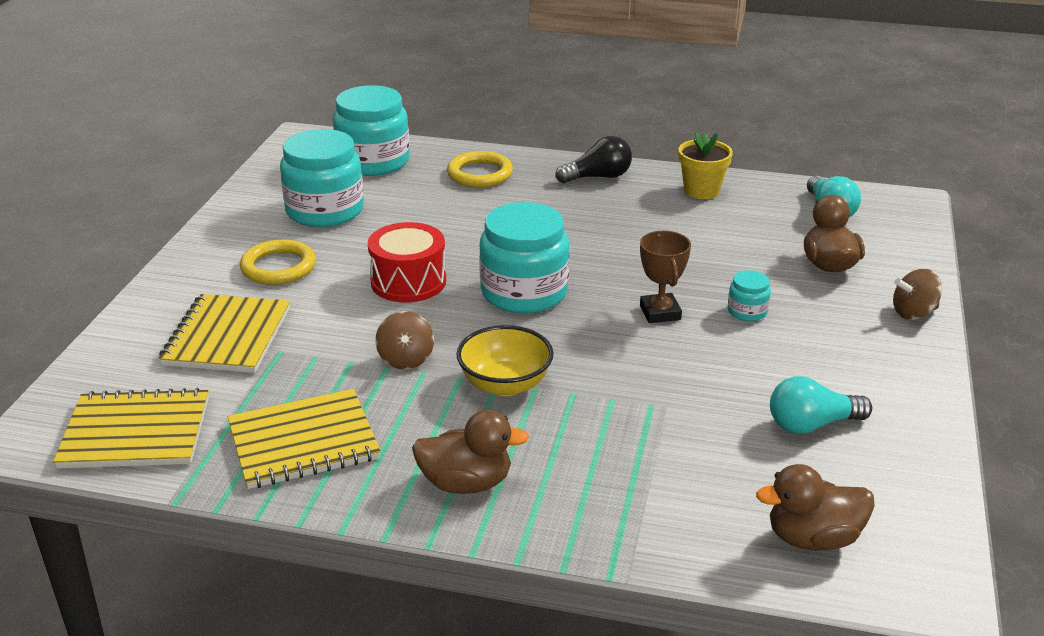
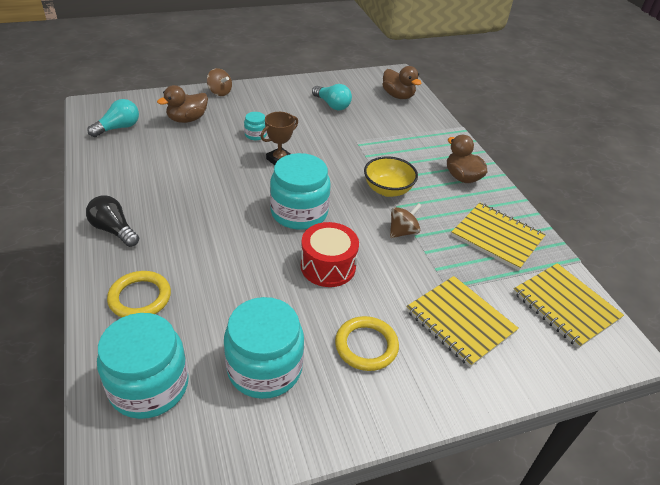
camera: 125 degrees left, 10 degrees up
yellow notebook [159,294,290,373] -> yellow notebook turned 75 degrees clockwise [406,276,519,367]
yellow flower pot [678,132,733,199] -> none

